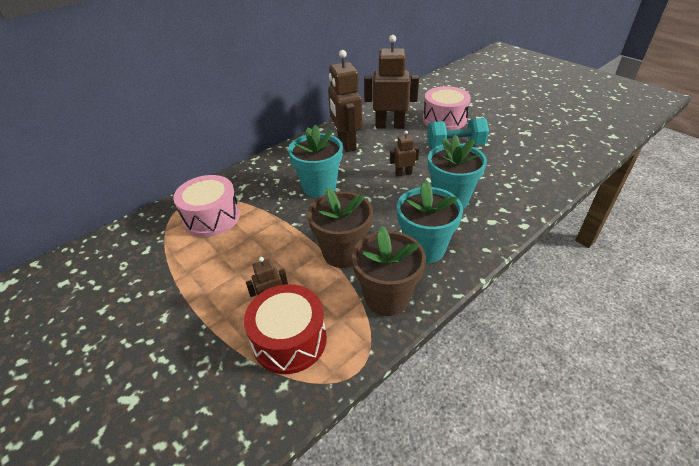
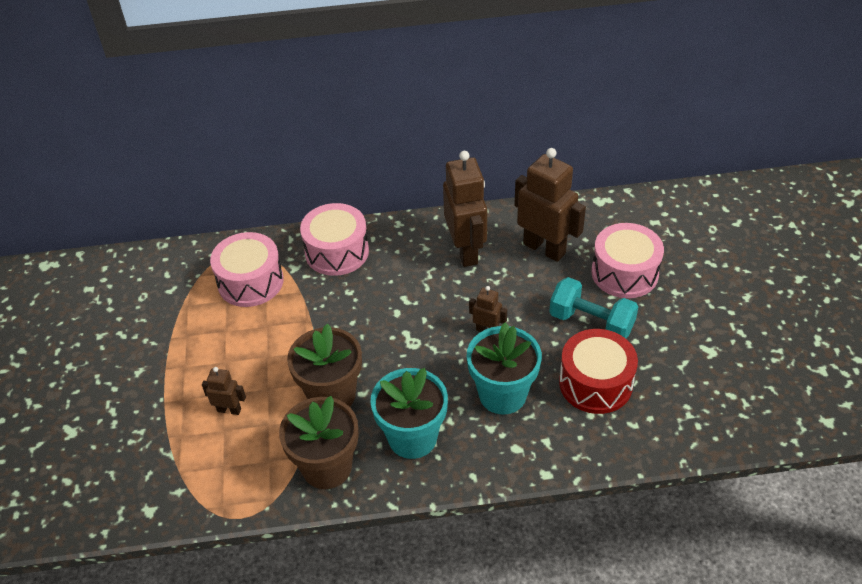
camera: 35 degrees right, 5 degrees up
red drum [244,284,327,374] -> red drum moved to [559,329,638,414]
turquoise flower pot [288,124,343,198] -> none
brown robot [328,50,362,152] -> brown robot turned 150 degrees clockwise [443,151,487,267]
none -> pink drum [300,203,369,276]

